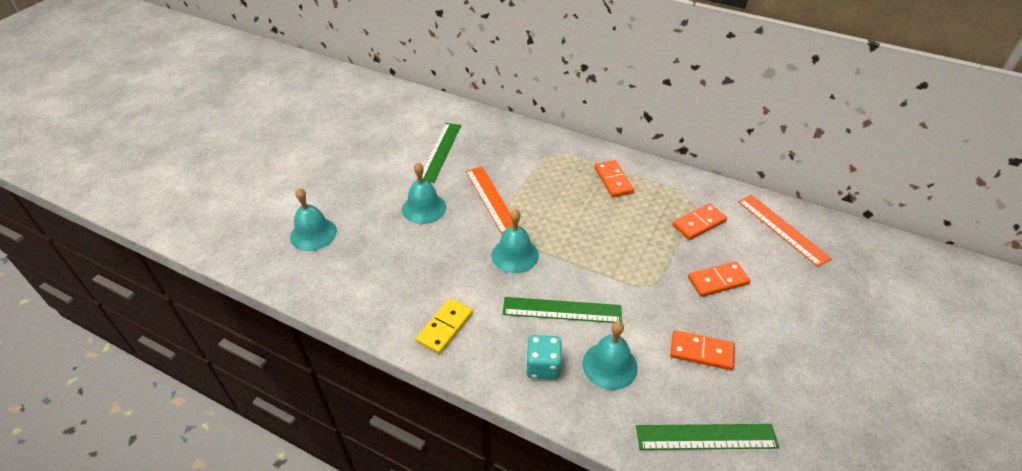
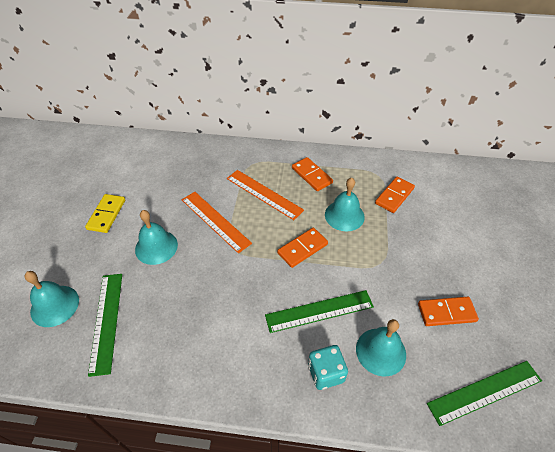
camera: 20 degrees left, 5 degrees up
yellow domino [416,298,473,354] -> yellow domino moved to [85,194,125,233]
green ruler [417,123,461,183] -> green ruler moved to [88,274,122,377]
turquoise bell [492,209,539,273] -> turquoise bell moved to [325,178,365,231]
orange domino [688,261,751,297] -> orange domino moved to [277,228,328,268]
orange ruler [738,195,832,267] -> orange ruler moved to [227,170,304,220]

